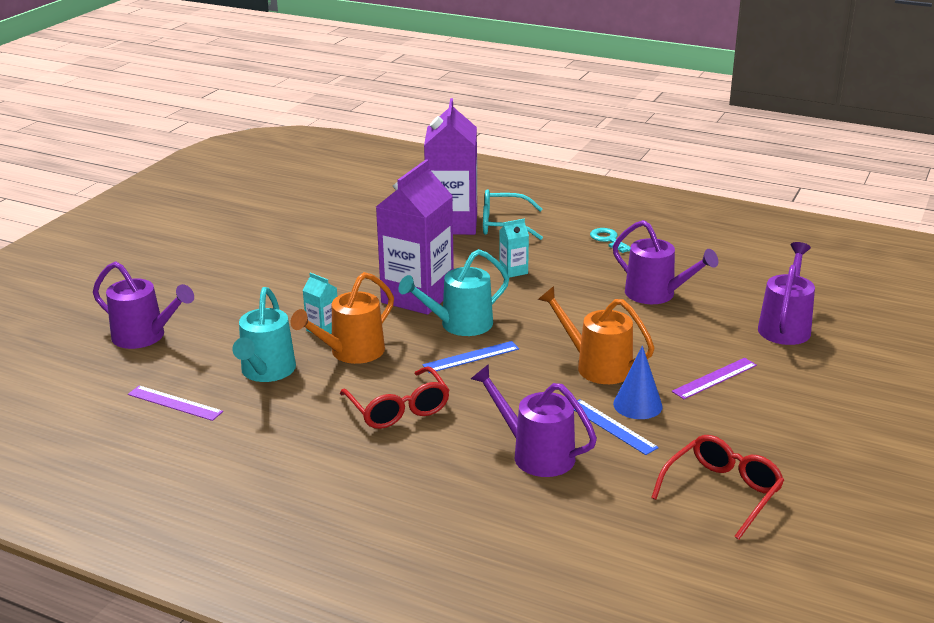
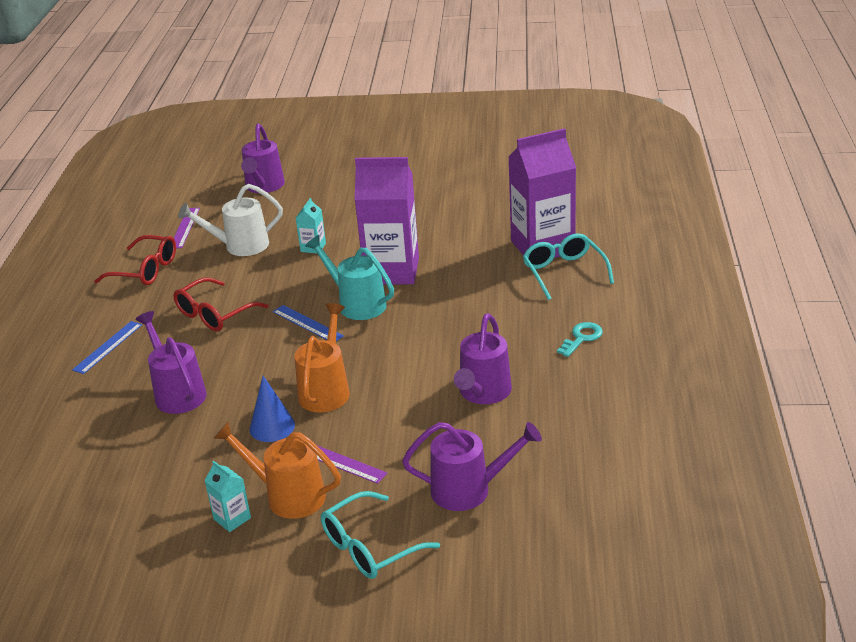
camera: 70 degrees right, 5 degrees up
turquoise watering can [232,287,296,382] -> white watering can [178,184,283,256]
orange watering can [291,272,394,364] -> orange watering can moved to [213,422,341,519]
purple watering can [471,364,597,477] -> purple watering can turned 45 degrees counterclockwise [135,311,207,414]
turquoise carton [499,219,529,278] -> turquoise carton moved to [204,460,251,532]
blue ruler [574,399,659,455] -> blue ruler moved to [72,321,142,374]
red glasses [651,435,784,540] -> red glasses moved to [94,235,176,285]
none -> turquoise glasses [321,491,440,579]

